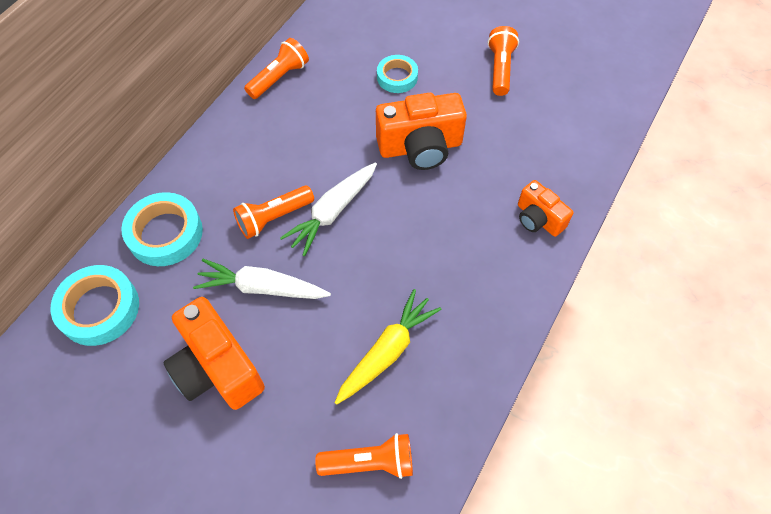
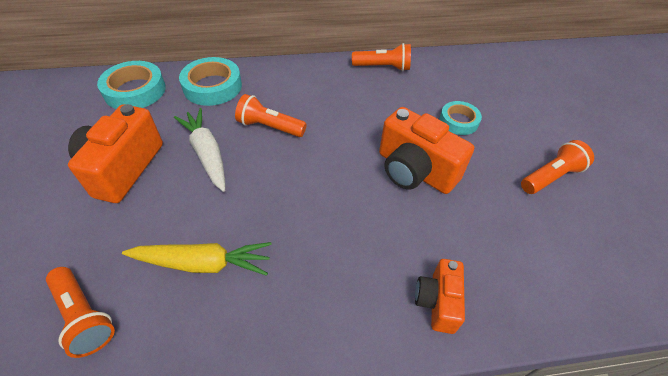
camera: 50 degrees right, 10 degrees down
white carrot [280,162,377,256] -> none

